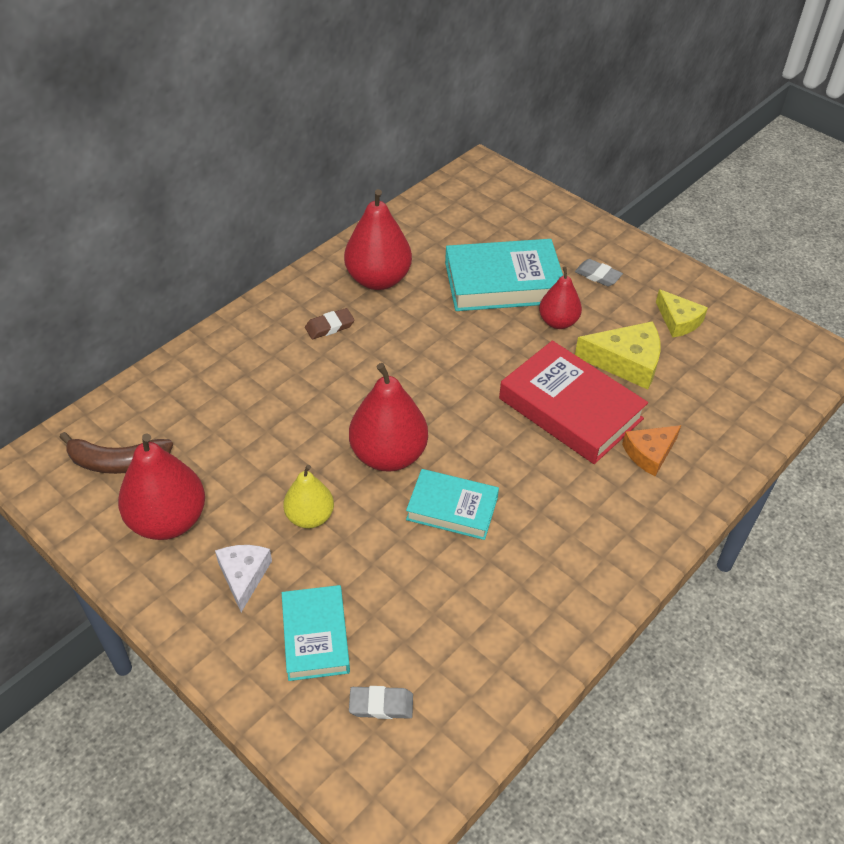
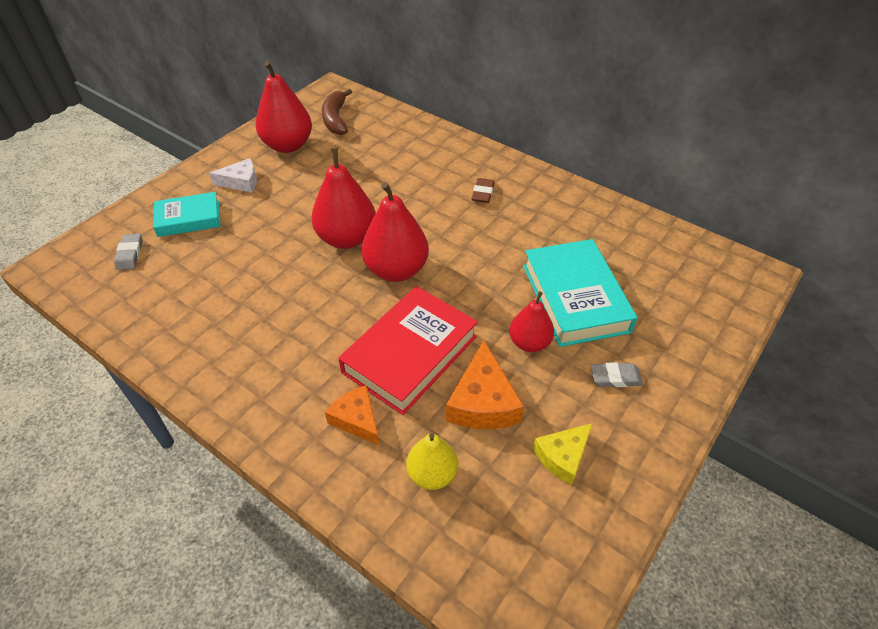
camera: 85 degrees right, 0 degrees up
yellow pear [283,465,334,529] -> yellow pear moved to [406,433,458,490]
brown eraser [305,308,355,339] -> brown eraser turned 45 degrees clockwise [471,178,495,203]
red pear [344,189,412,290] -> red pear moved to [361,182,429,282]
turquoise book [406,469,499,540] -> none
grey eraser [575,259,623,287] -> grey eraser turned 60 degrees clockwise [591,362,643,387]
yellow cheese [575,321,661,390] -> orange cheese [446,340,524,429]

